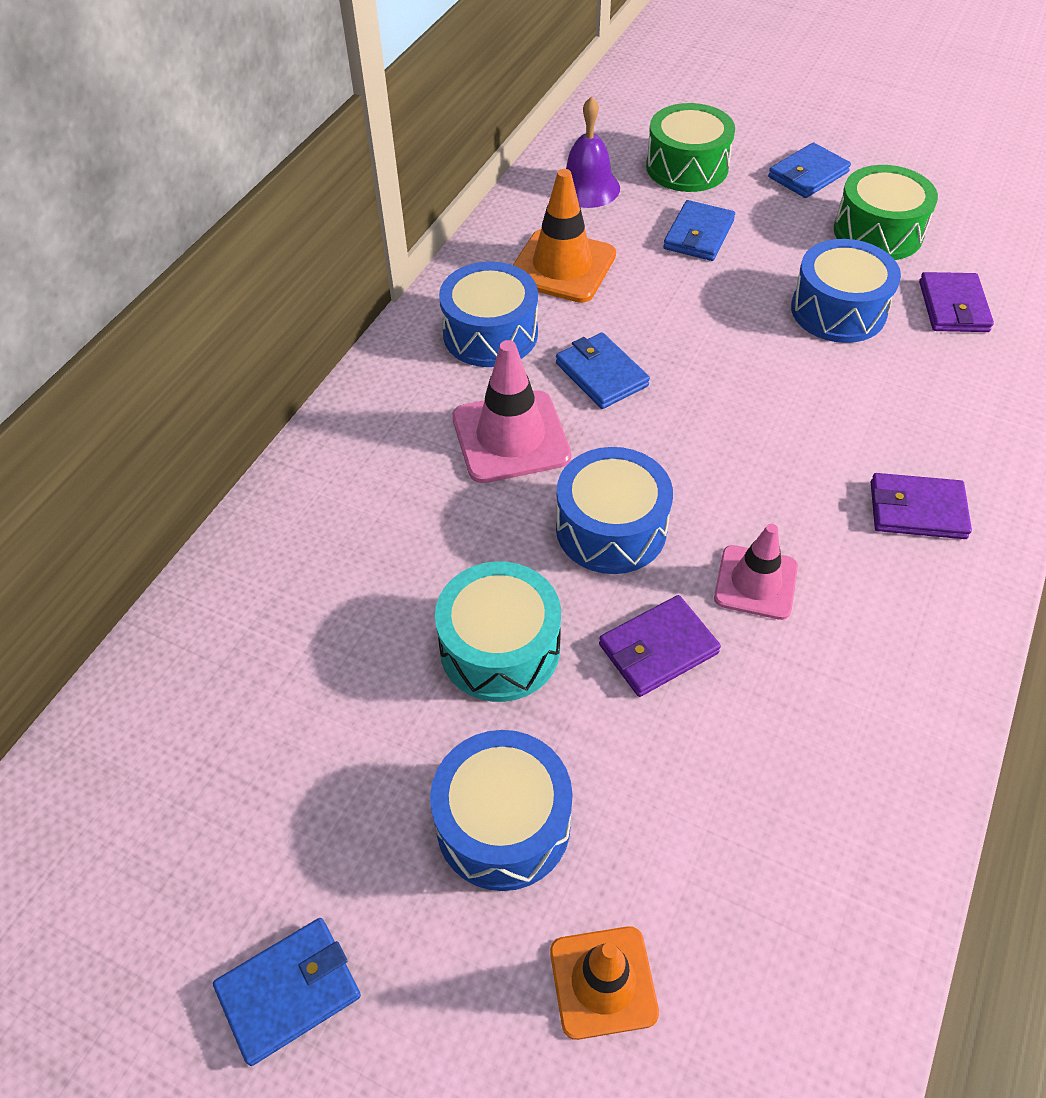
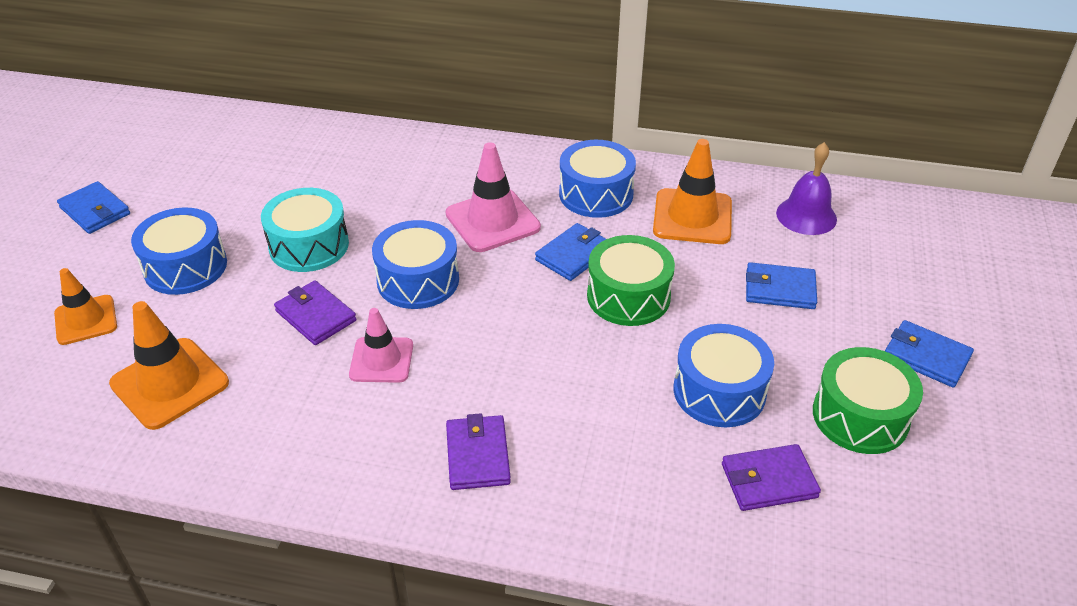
camera: 75 degrees right, 10 degrees down
green drum [646,103,735,192] -> green drum moved to [587,235,675,326]
none -> orange traffic cone [109,301,229,430]

